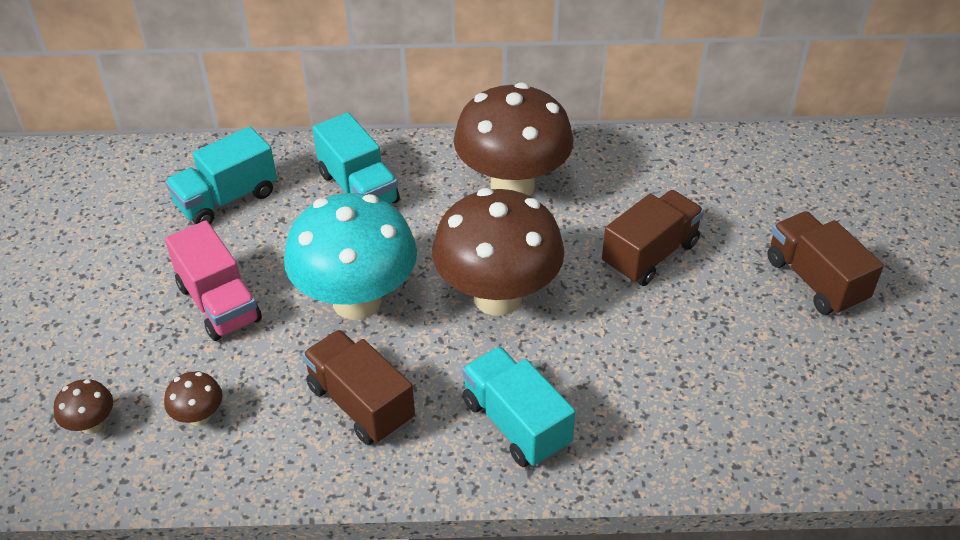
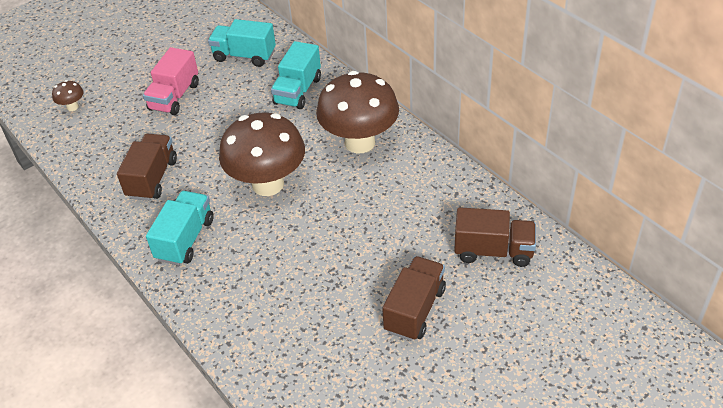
camera: 55 degrees right, 0 degrees up
brown mushroom [164,372,223,426] -> none
turquoise mushroom [284,193,417,320] -> none
brown truck [602,190,704,286] -> brown truck moved to [454,207,536,267]

